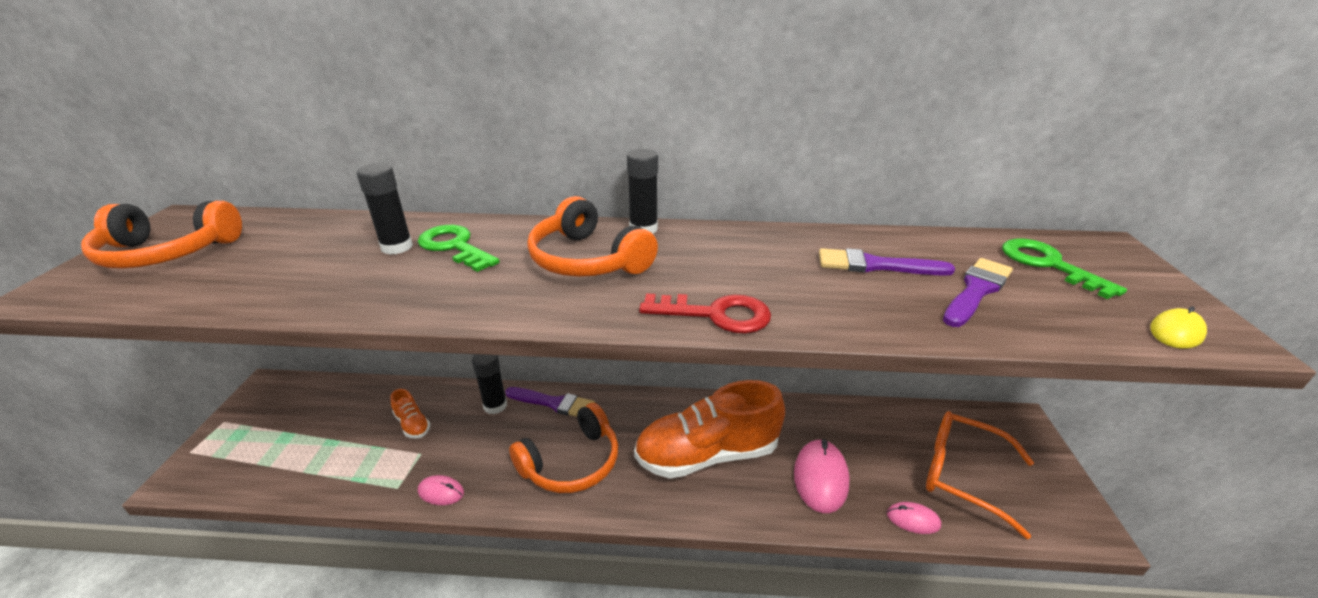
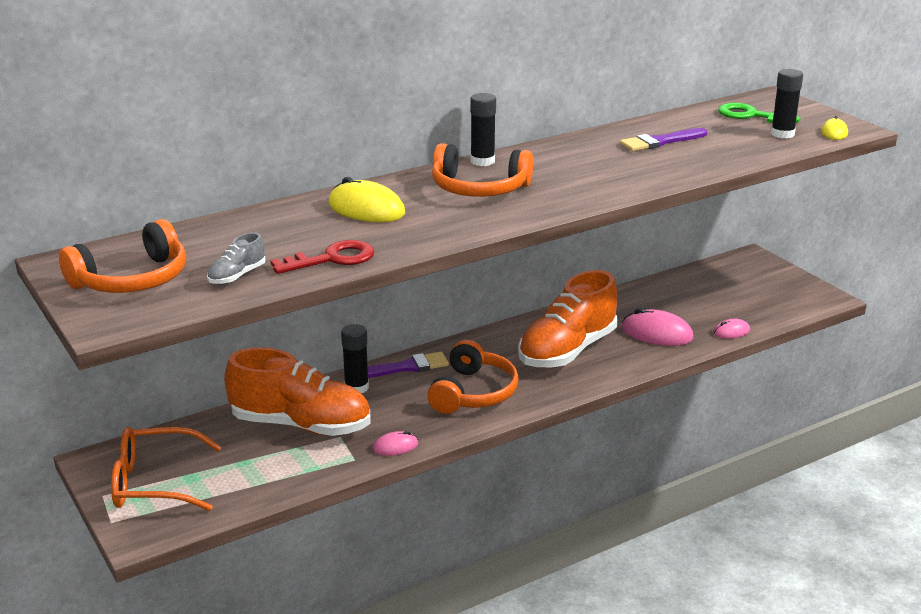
camera: 35 degrees left, 5 degrees down
black glue stick [357,163,413,255] -> black glue stick moved to [771,69,803,139]
orange shoe [391,389,430,439] -> orange shoe [224,347,370,436], size x2.41
green key [418,225,500,272] -> yellow mouse [328,177,405,222]
red key [639,293,771,334] -> red key moved to [270,240,374,274]
pink mouse [794,439,850,513] -> pink mouse turned 45 degrees counterclockwise [621,308,694,346]
orange glasses [926,411,1034,539] -> orange glasses moved to [111,427,222,511]
purple brush [943,258,1013,327] -> none
none -> grey shoe [207,232,266,285]

